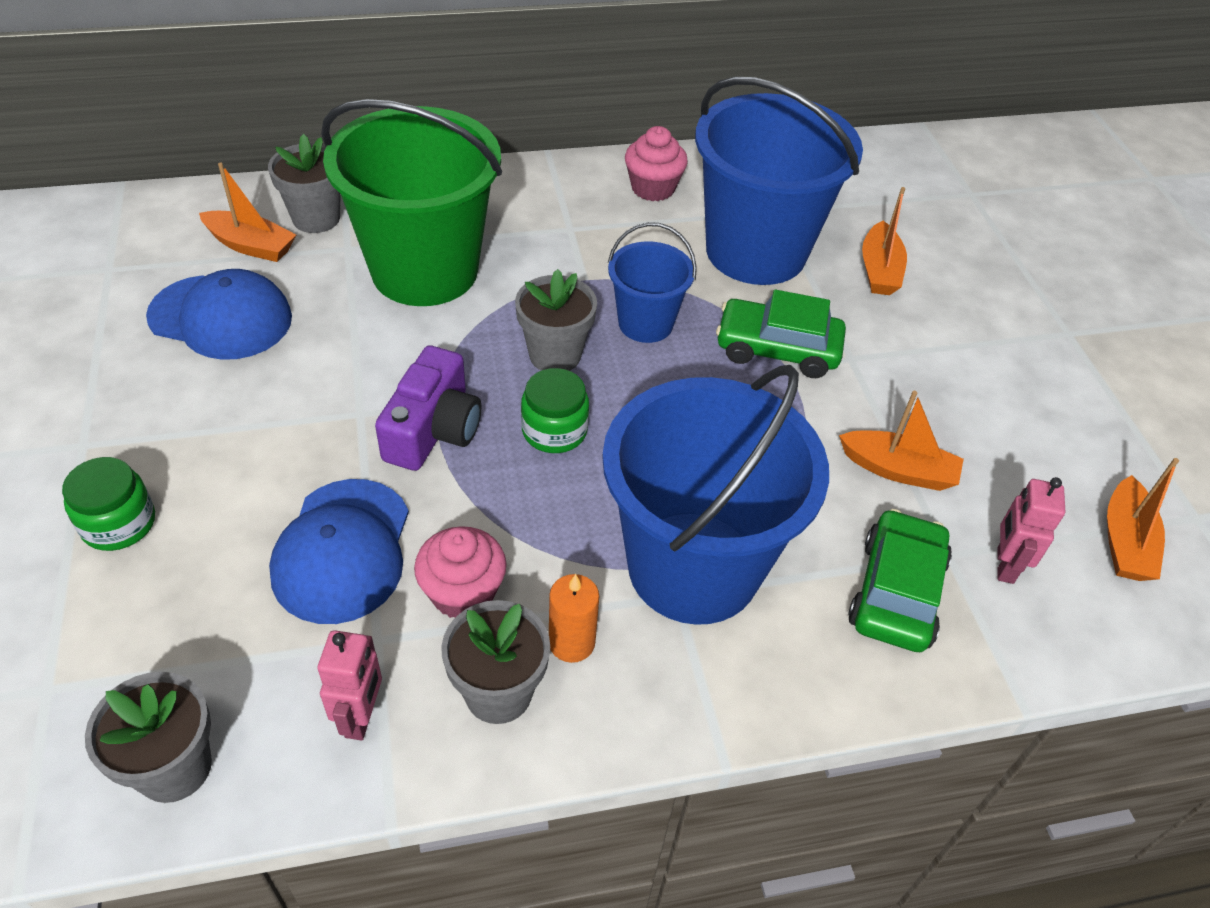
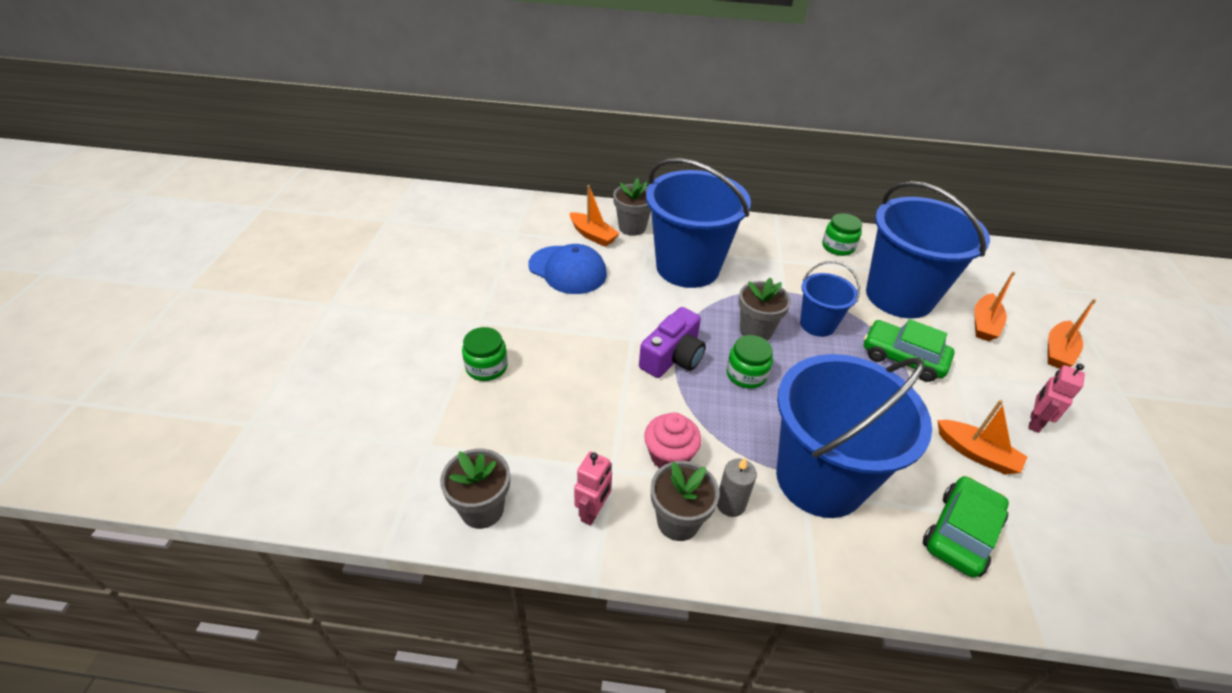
camera: 20 degrees right, 5 degrees down
blue cap [269,479,409,624] -> none
green bucket [321,99,502,306] -> blue bucket [646,158,751,288]
orange candle [549,574,599,663] -> grey candle [717,458,757,517]
pink cupcake [625,126,688,201] -> green jar [822,213,862,256]
pink robot [997,477,1065,584] -> pink robot moved to [1028,364,1085,433]
orange boat [1107,458,1179,581] -> orange boat moved to [1048,299,1096,369]

